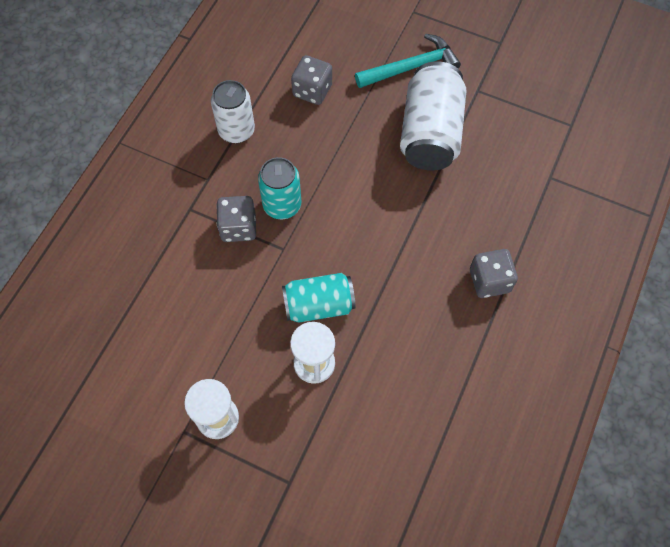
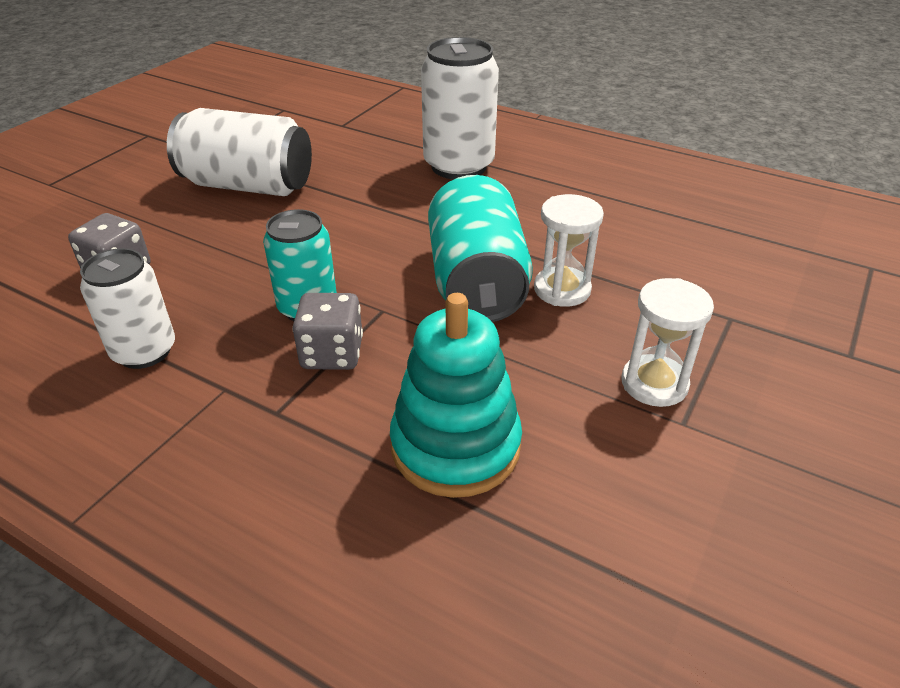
camera: 85 degrees left, 25 degrees down
turquoise can [282,273,356,323] -> turquoise can [428,175,533,322], size x1.54
turquoise hammer [355,34,461,88] -> none
grey dice [470,249,518,298] -> white can [421,37,499,180]
none -> turquoise stacking toy [390,293,522,498]

